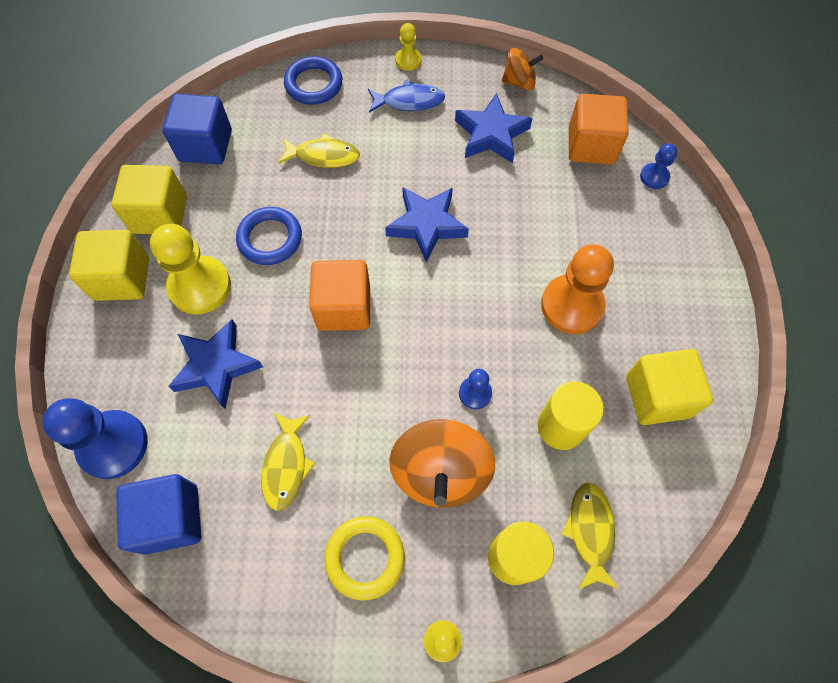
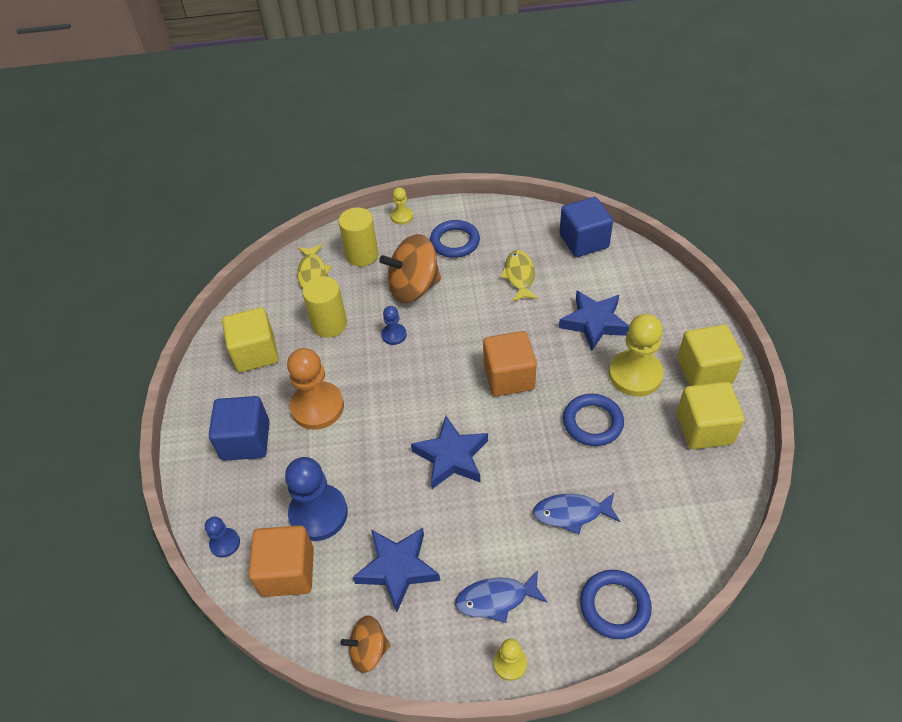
camera: 175 degrees right, 15 degrees down
blue pawn [42,398,148,479] -> blue pawn moved to [285,457,348,541]
blue cube [162,94,232,165] -> blue cube moved to [209,396,270,461]
yellow fish [278,134,360,168] -> blue fish [533,493,620,534]
yellow ring [325,516,405,601] -> blue ring [430,220,480,258]
orange spinning top [389,419,495,508] -> orange spinning top turned 105 degrees counterclockwise [379,234,441,303]

